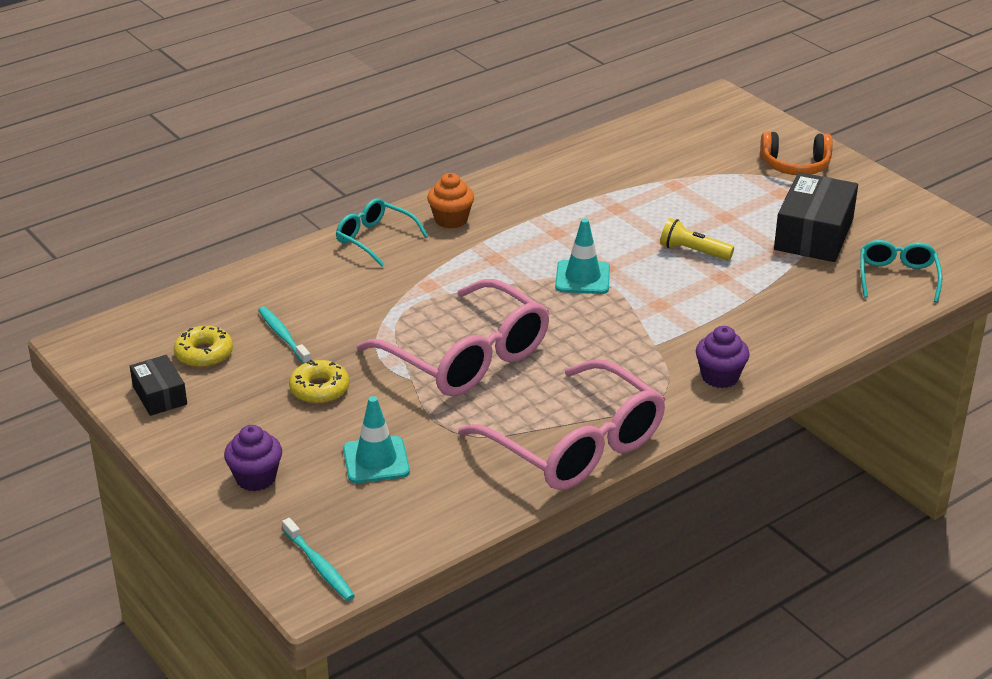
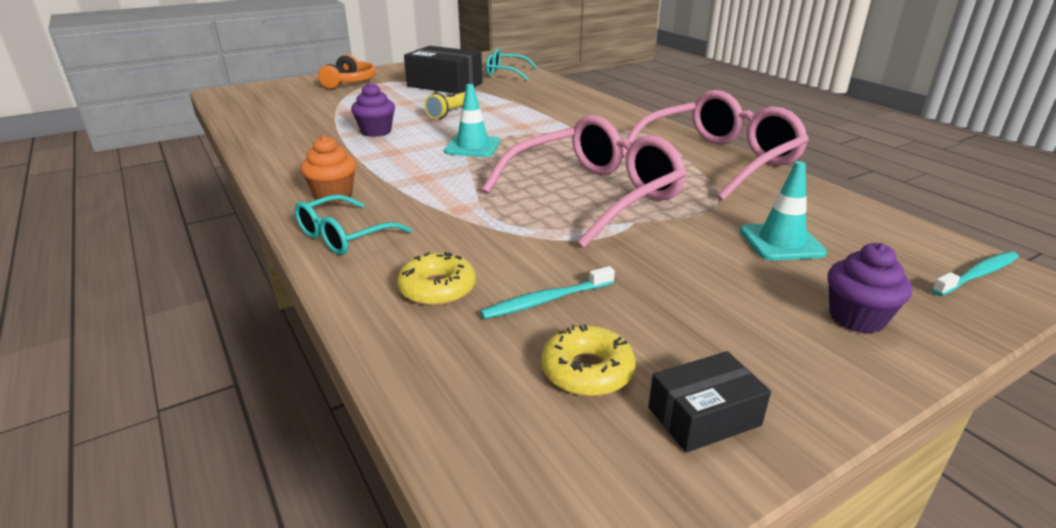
camera: 85 degrees left, 5 degrees down
yellow donut [289,360,350,404] -> yellow donut moved to [397,252,476,306]
purple cupcake [696,326,750,388] -> purple cupcake moved to [351,83,395,137]

